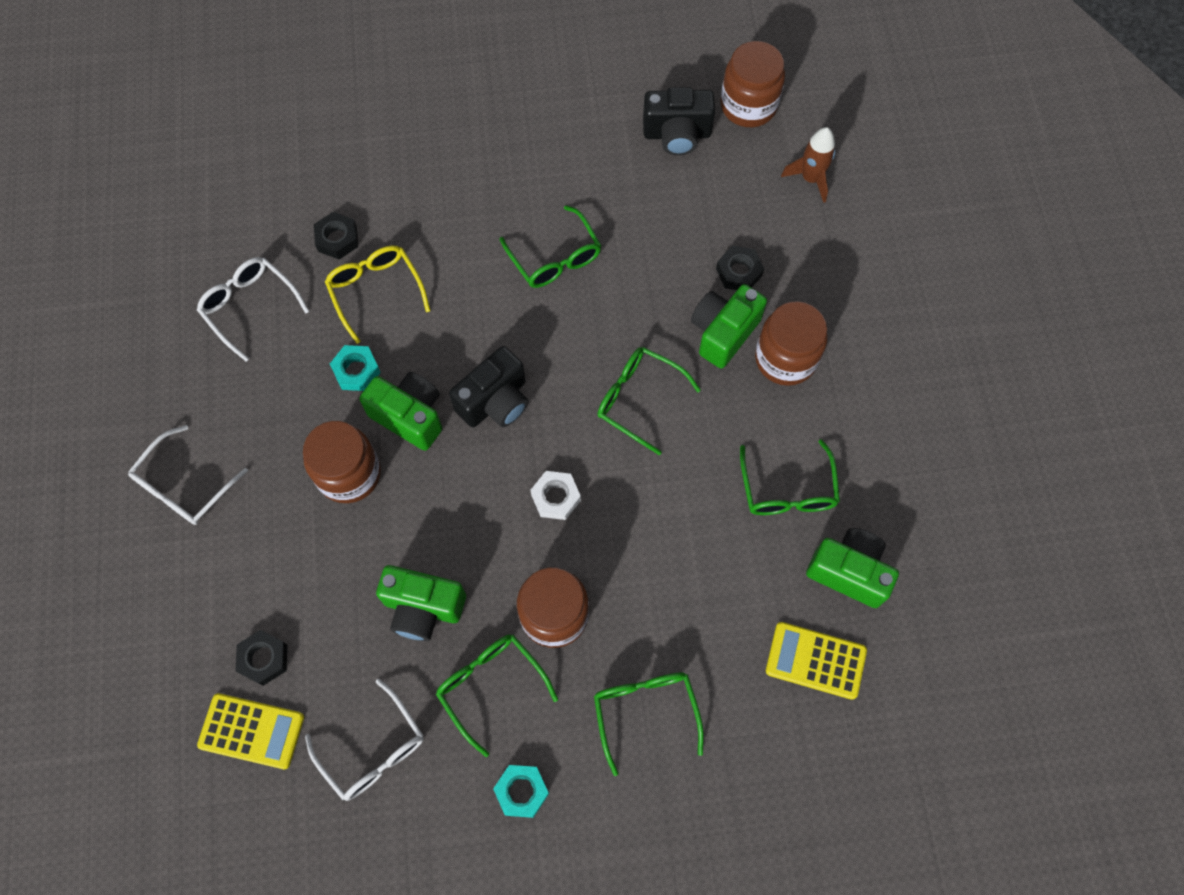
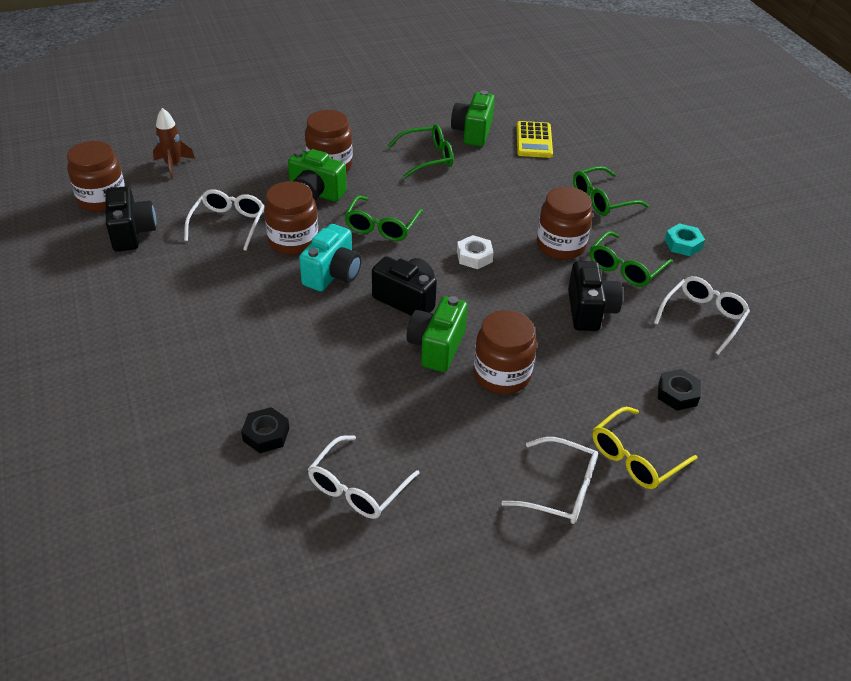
camera: 105 degrees left, 25 degrees down
yellow calculator [197,693,304,769] -> none
yellow glasses [325,246,430,344] -> yellow glasses moved to [592,407,698,489]
turquoise nut [330,345,381,391] -> none
green camera [376,565,466,641] -> black camera [568,261,623,331]
green glasses [499,205,601,288] -> none
black nut [716,246,764,290] -> none
none -> white glasses [184,189,264,251]
none -> brown jar [264,181,318,255]
none -> turquoise camera [299,224,362,291]

